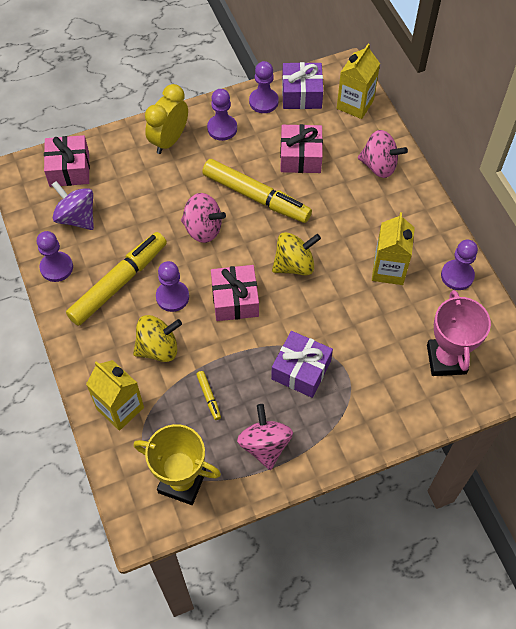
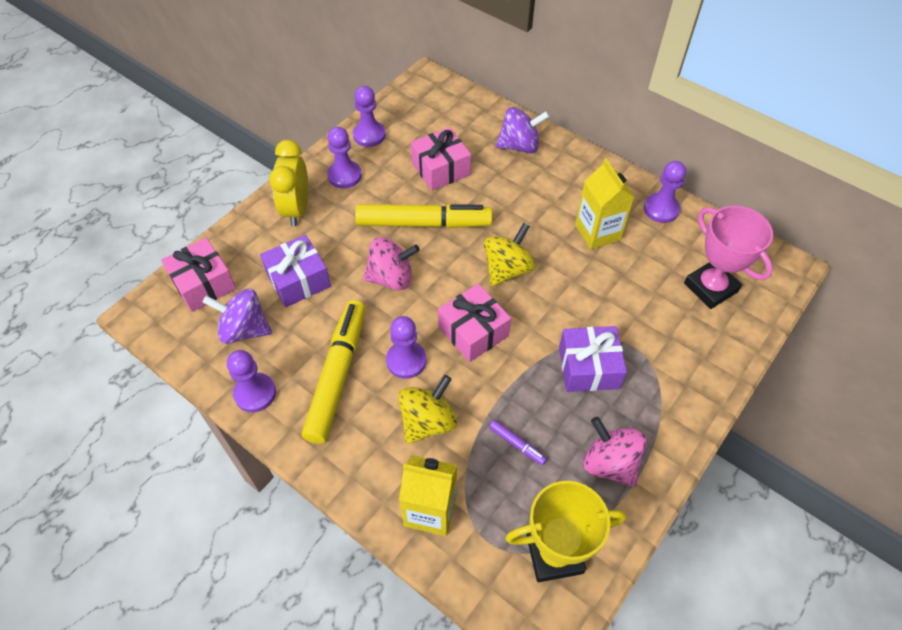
camera: 30 degrees left, 5 degrees down
yellow marker [196,371,221,420] -> purple marker [489,420,547,465]
purple gift [282,62,323,109] -> purple gift moved to [260,235,331,307]
yellow carton [337,43,380,119] -> none
pink spinning top [358,130,408,178] -> purple spinning top [496,107,550,154]

